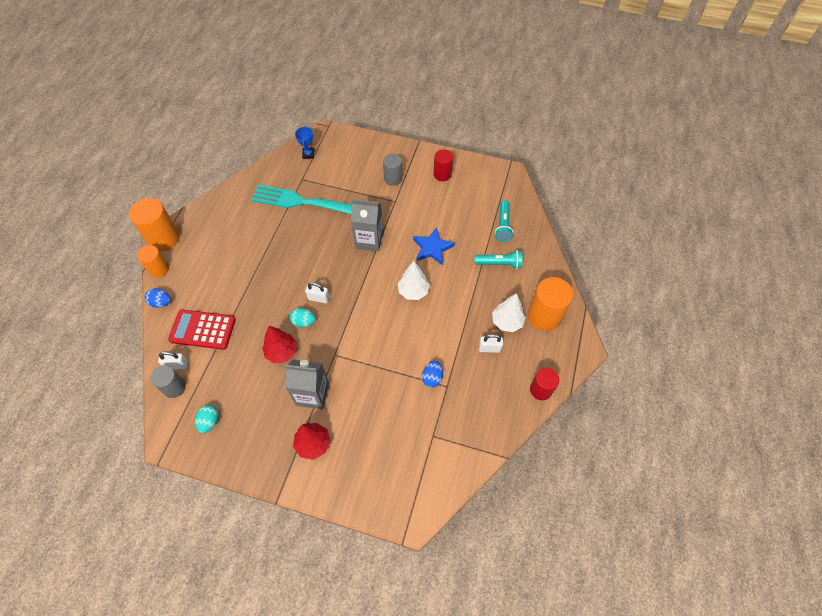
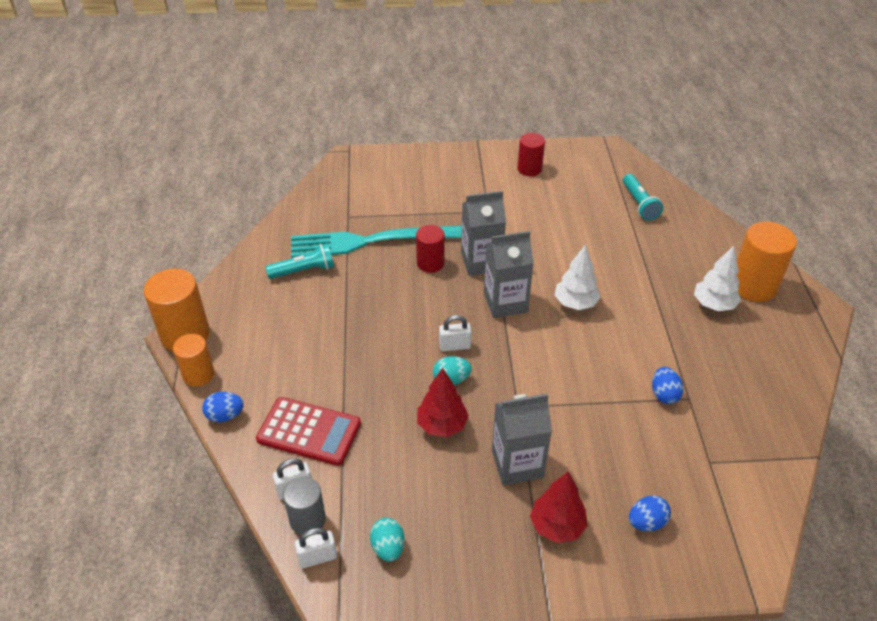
camera: 20 degrees left, 15 degrees down
red calculator [168,309,236,350] -> red calculator turned 150 degrees counterclockwise [256,397,361,466]
blue trophy [295,126,314,159] -> none
grey cylinder [383,154,402,186] -> none
blue star [413,227,455,265] -> none
turquoise flashlight [475,250,523,269] -> turquoise flashlight moved to [265,243,334,279]
white padlock [479,334,503,353] -> white padlock moved to [295,528,337,568]
red cylinder [530,368,559,400] -> red cylinder moved to [416,225,445,273]
none -> grey carton [484,231,534,318]
none -> blue egg [629,496,671,531]

